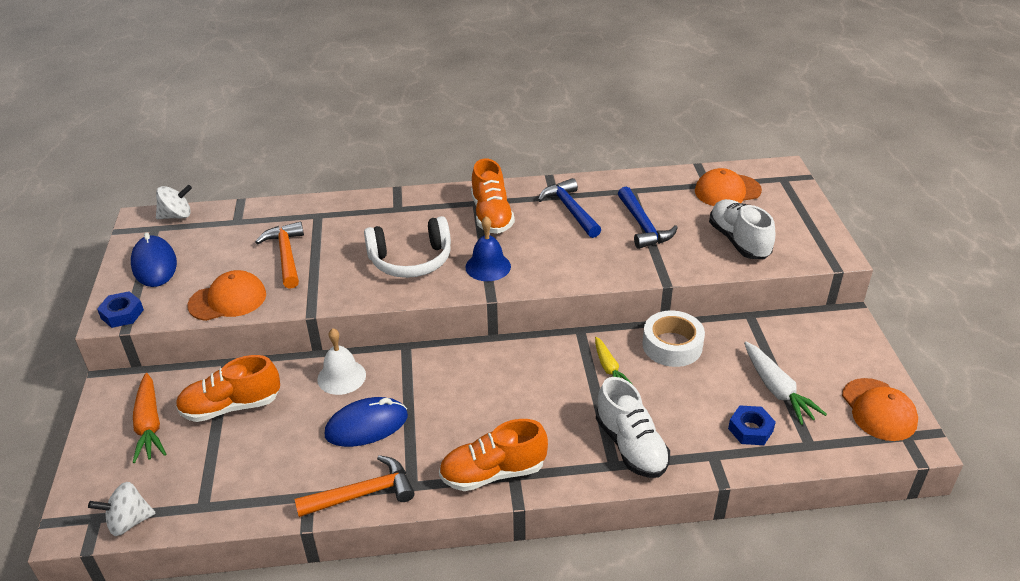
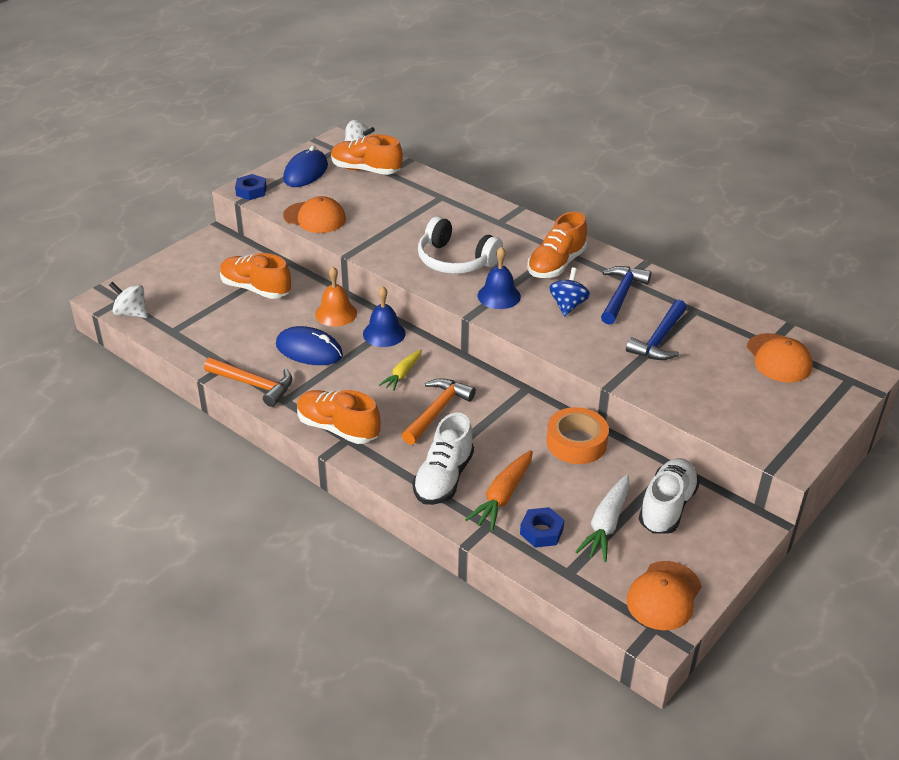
camera: 45 degrees right, 0 degrees up
orange carrot [133,373,166,463] -> orange carrot moved to [465,450,533,531]
orange hammer [255,221,304,289] -> orange hammer moved to [402,378,476,445]
white bell [317,328,366,395] -> orange bell [315,267,357,326]
yellow carrot [595,337,632,384] -> yellow carrot moved to [379,350,422,391]
white tape [642,311,705,367] -> orange tape [547,407,609,464]
orange cap [695,168,762,206] -> orange cap turned 135 degrees counterclockwise [747,333,813,383]
white shoe [709,199,775,259] -> white shoe moved to [639,458,700,534]
none -> orange shoe [331,134,403,175]
none -> blue bell [363,286,406,347]
none -> blue spinning top [549,268,590,317]

